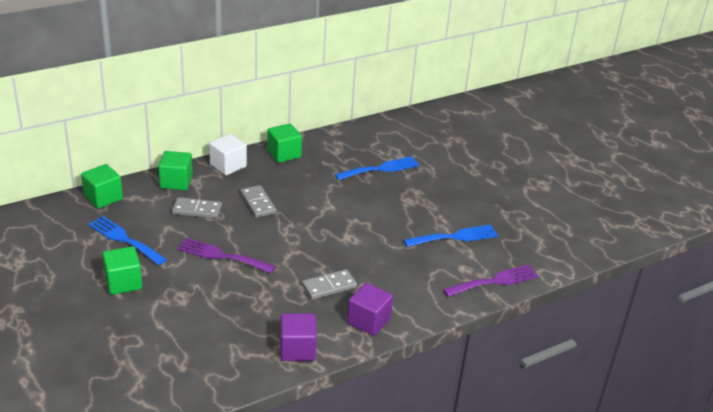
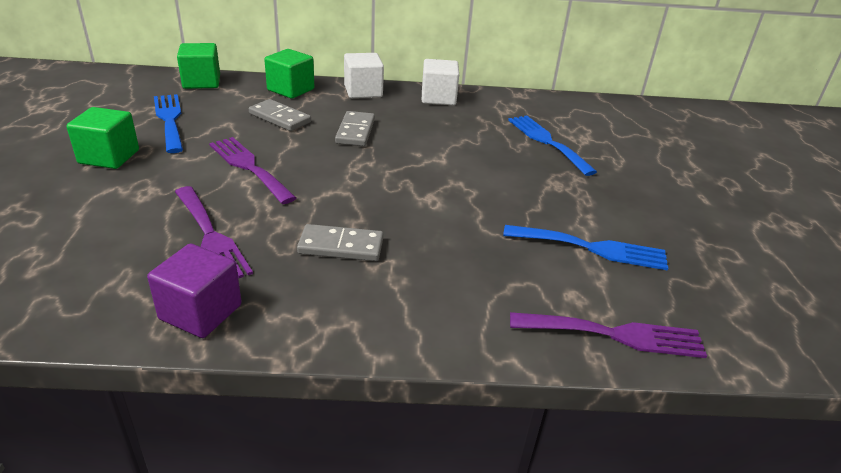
camera: 30 degrees right, 0 degrees up
green cube [267,123,302,163] -> white cube [422,59,459,105]
blue fork [334,156,419,180] -> blue fork turned 120 degrees counterclockwise [508,116,597,176]
purple cube [347,283,393,336] -> none
none -> purple fork [175,186,253,278]

